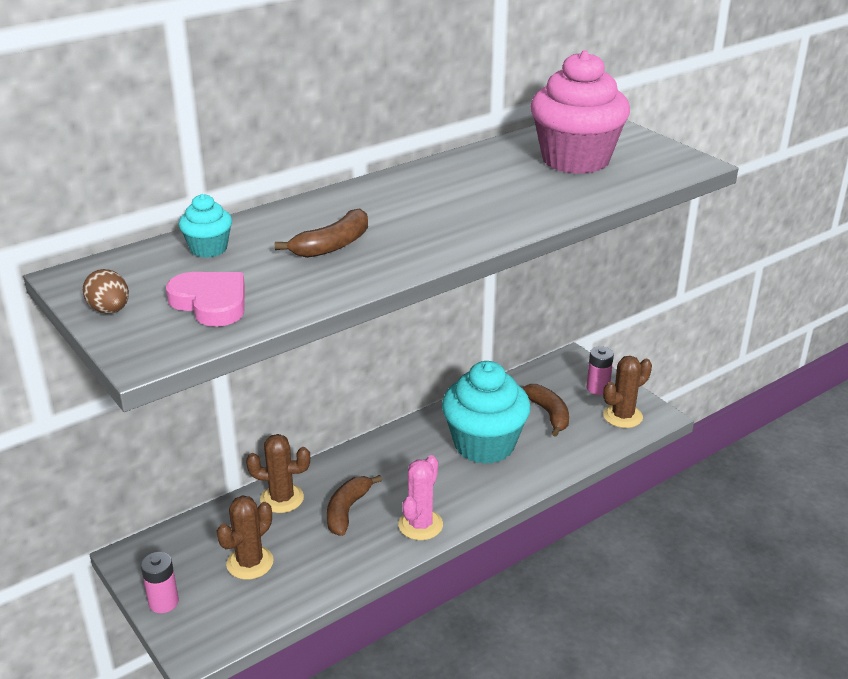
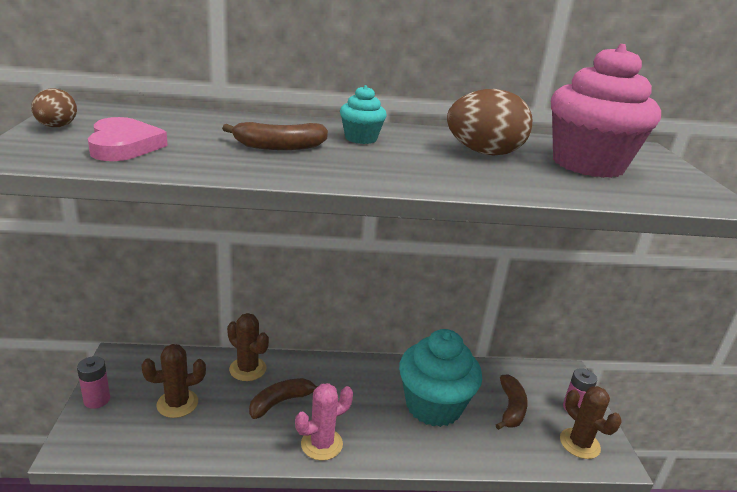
camera: 30 degrees right, 5 degrees down
turquoise cupcake [179,194,232,258] -> turquoise cupcake moved to [340,85,387,144]
brown cactus [603,356,652,428] -> brown cactus turned 60 degrees clockwise [560,386,621,459]
none -> brown egg [447,89,532,156]

